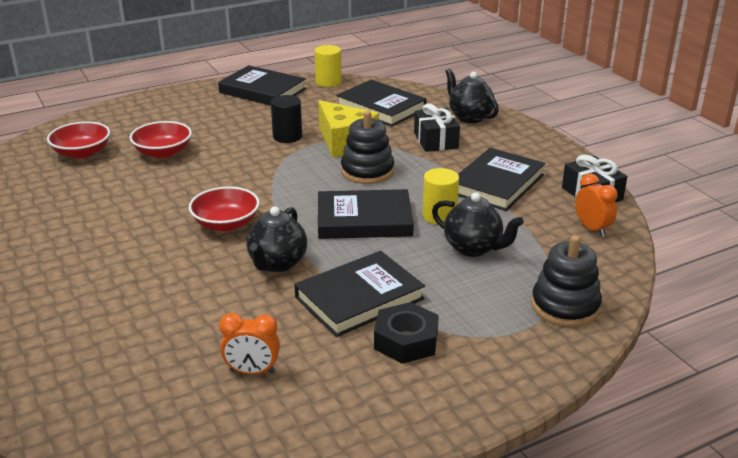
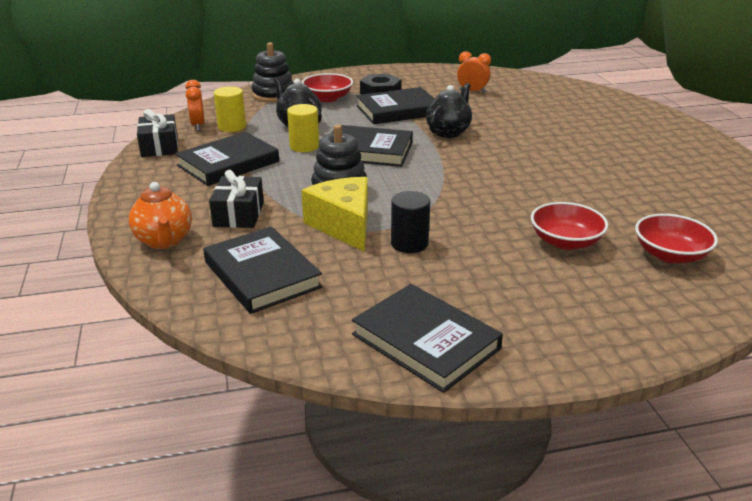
camera: 165 degrees left, 0 degrees up
red bowl [189,186,260,231] -> red bowl moved to [302,73,353,102]
yellow cylinder [315,45,342,87] -> yellow cylinder moved to [214,86,246,132]
black teapot [445,69,499,123] -> orange teapot [129,182,192,249]

